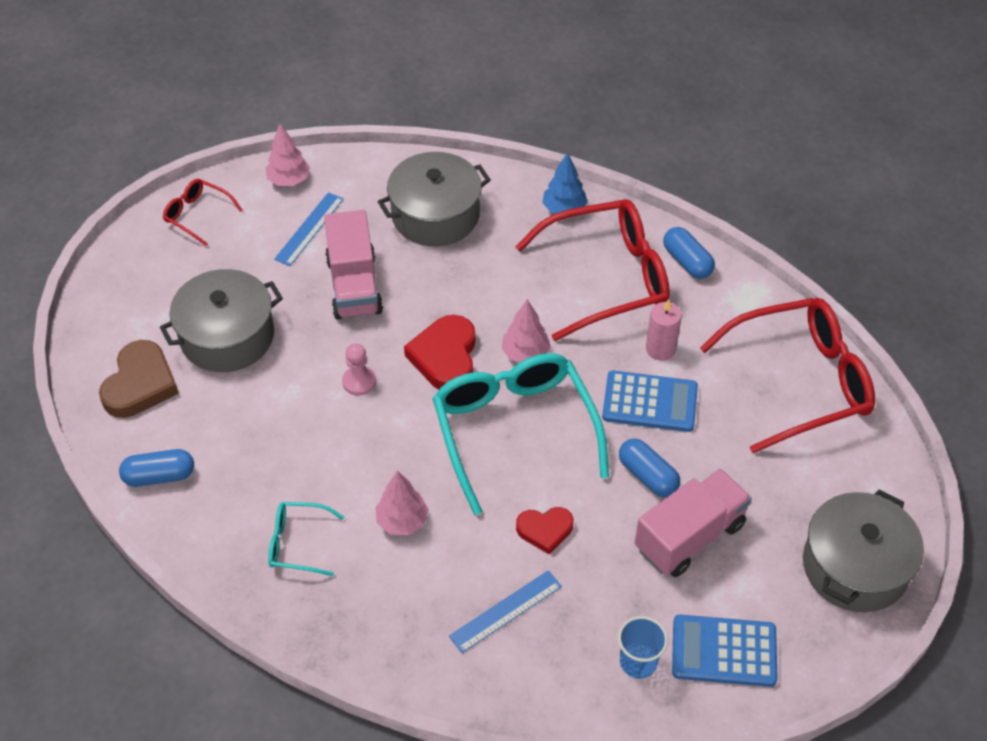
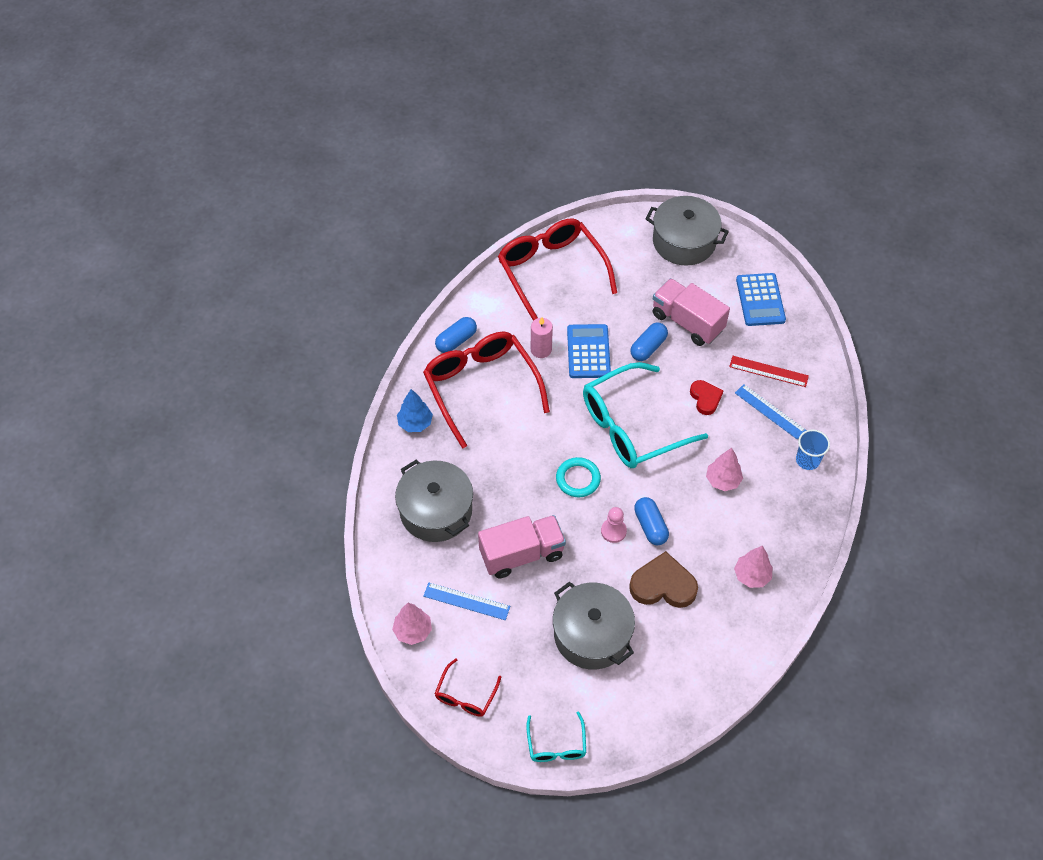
camera: 100 degrees left, 5 degrees up
brown heart [99,340,179,418] -> brown heart moved to [629,551,698,608]
blue capsule [119,449,194,487] -> blue capsule moved to [634,497,669,545]
turquoise glasses [268,502,344,576] -> turquoise glasses moved to [526,711,586,762]
red heart [404,315,476,389] -> turquoise ring [556,457,601,497]
pink tree [501,299,551,362] -> pink tree moved to [734,546,773,588]
blue cup [618,616,668,679] -> blue cup moved to [796,429,830,470]
none -> red ruler [729,356,809,387]

